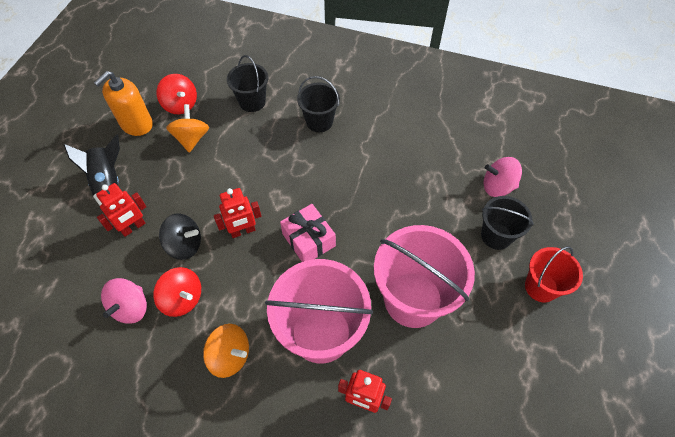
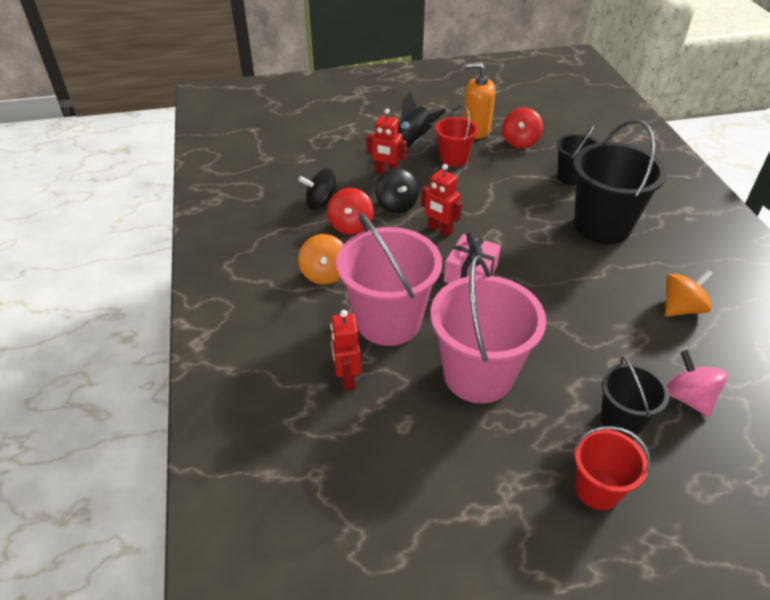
camera: 60 degrees right, 15 degrees down
pink spinning top [101,278,147,324] -> black spinning top [298,168,339,210]
orange spinning top [166,104,209,153] -> orange spinning top moved to [665,270,713,317]
black bucket [297,76,340,132] -> black bucket [573,119,667,244], size x1.79
none -> red bucket [435,105,478,167]

